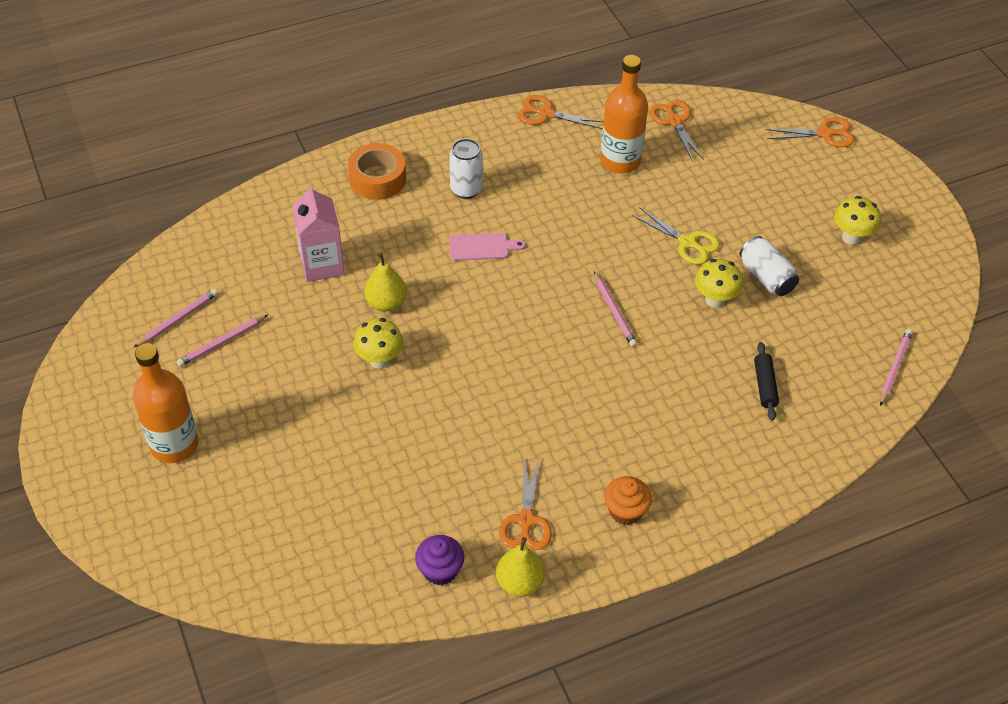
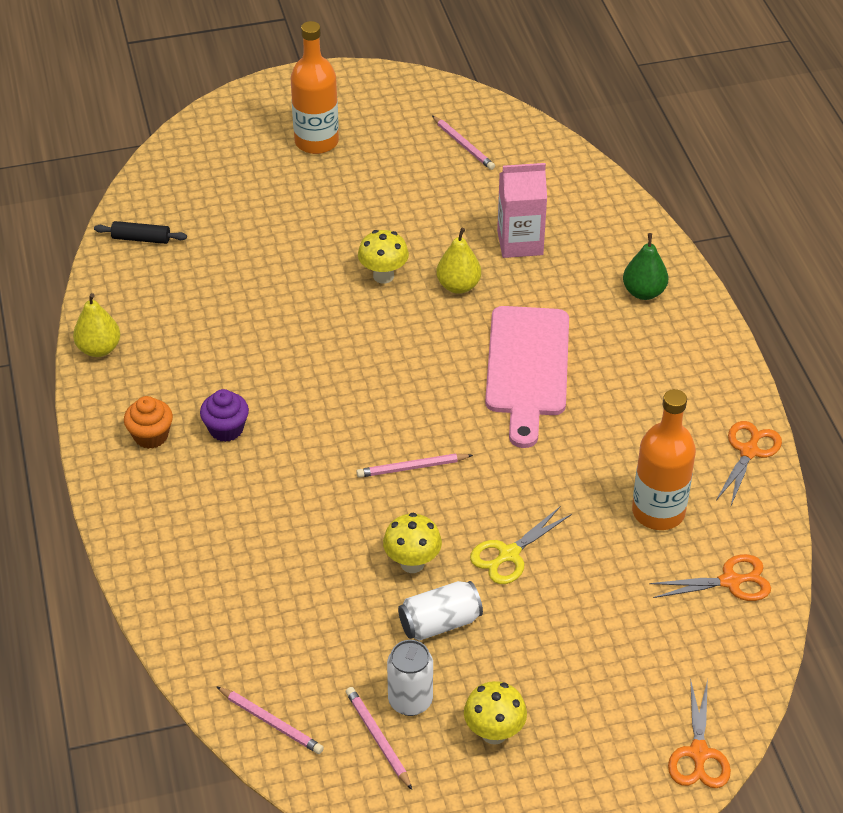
camera: 100 degrees right, 5 degrees down
pink pencil [176,315,268,367] -> pink pencil moved to [346,687,412,790]
orange tape [348,143,406,200] -> green pear [623,233,668,300]
purple cupcake [415,535,464,585] -> purple cupcake moved to [200,389,249,442]
white can [449,139,483,199] -> white can moved to [387,640,433,716]
pink cutting board [449,233,526,261] -> pink cutting board [485,306,569,448], size x2.15
orange scissors [499,457,552,550] -> none
black rolling pin [754,342,779,421] -> black rolling pin moved to [94,221,187,244]

